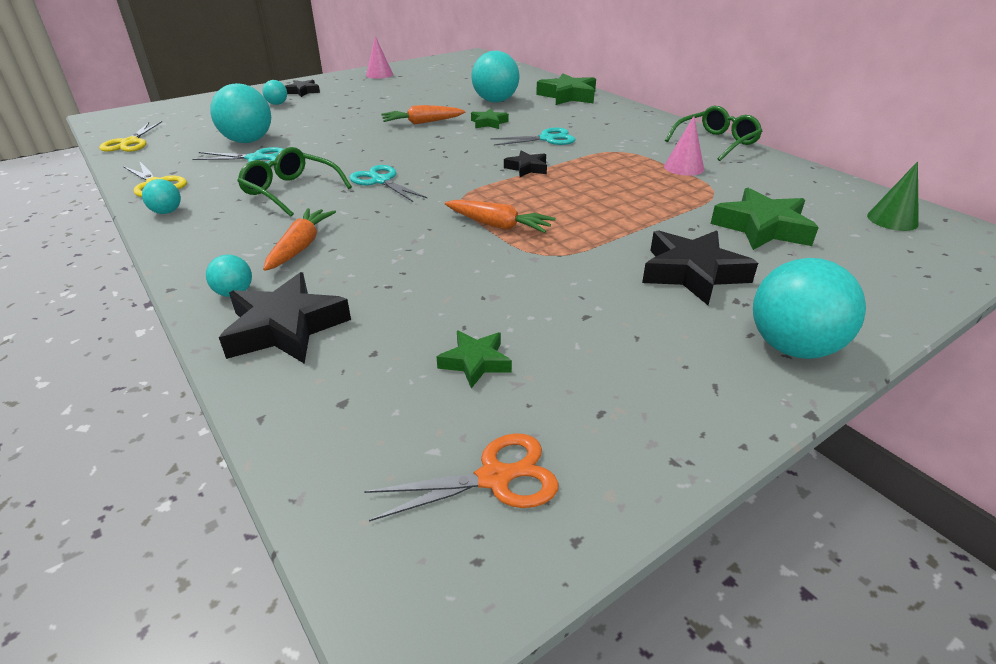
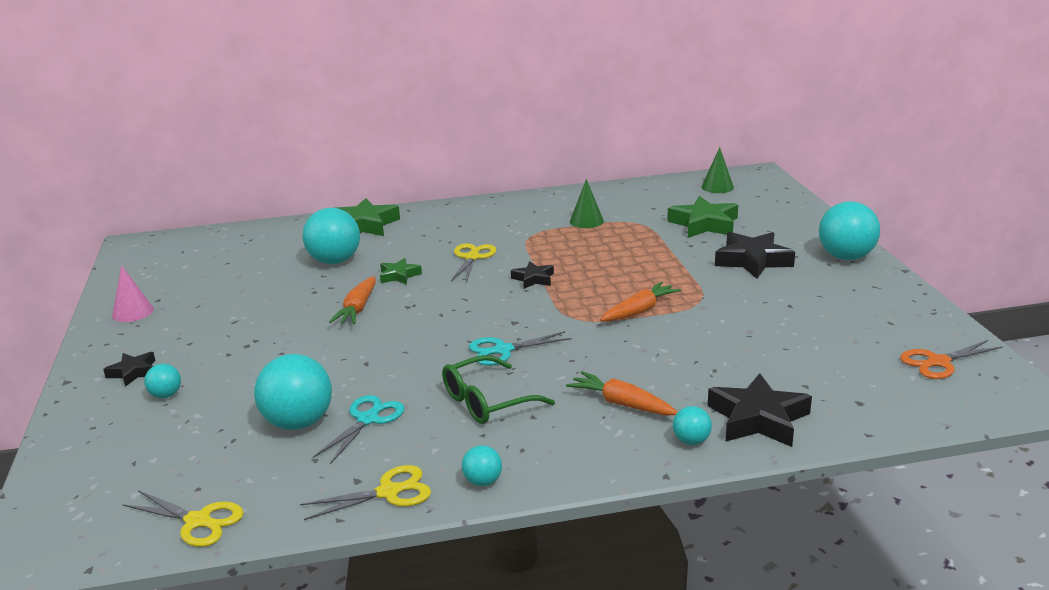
camera: 65 degrees left, 10 degrees down
orange scissors [364,433,559,522] -> orange scissors turned 120 degrees counterclockwise [900,340,1003,379]
green star [437,331,512,389] -> none
turquoise scissors [490,128,575,146] -> yellow scissors [451,243,496,283]
pink cone [664,116,704,176] -> green cone [570,179,604,228]
green glasses [665,106,763,161] -> none

